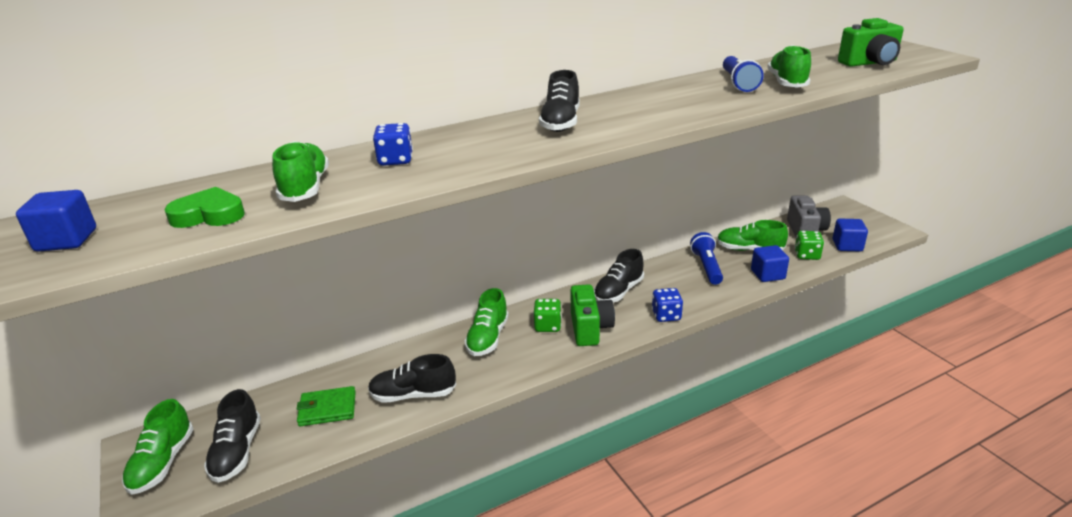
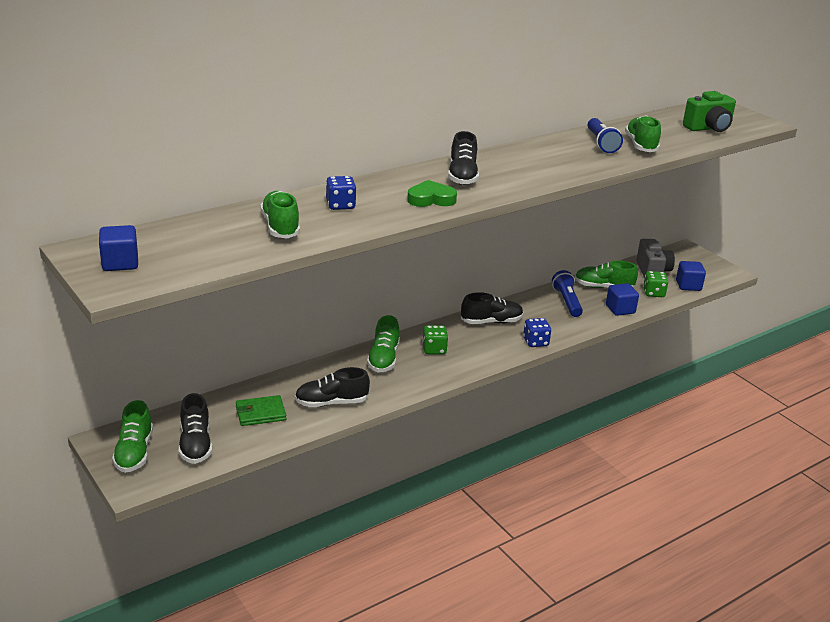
camera: 10 degrees left, 0 degrees up
green heart [164,187,245,228] -> green heart moved to [407,180,457,207]
green camera [570,284,615,346] -> none
black shoe [594,249,644,302] -> black shoe turned 135 degrees counterclockwise [461,292,524,324]

